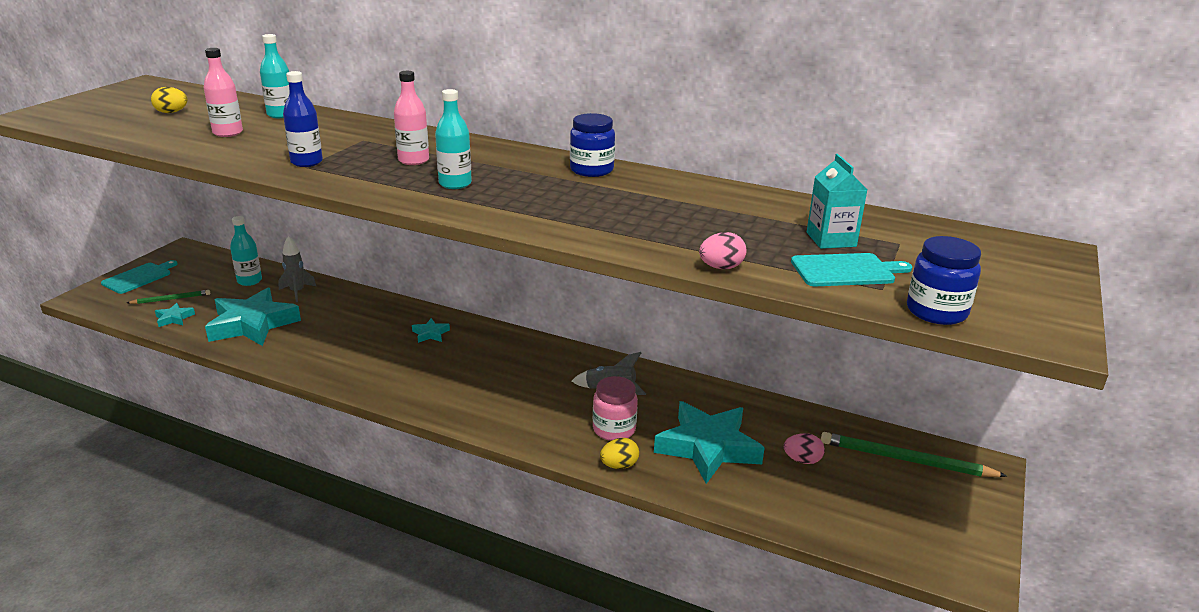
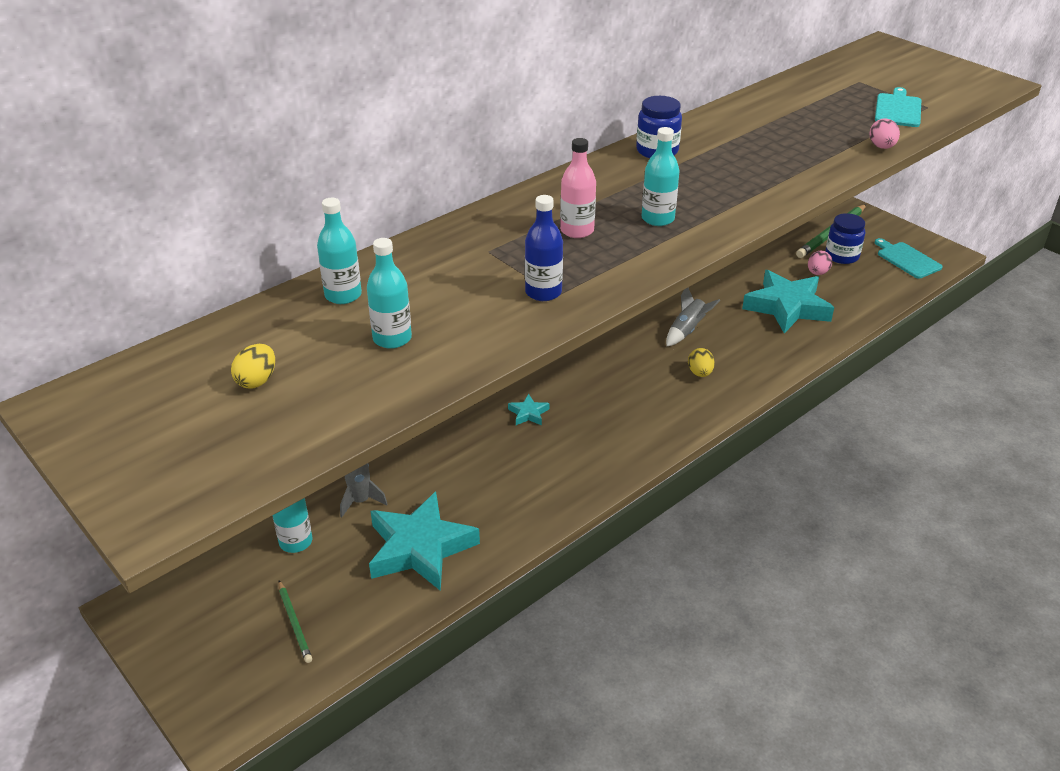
camera: 65 degrees left, 10 degrees up
turquoise cutting board [101,260,178,294] -> turquoise cutting board moved to [875,238,943,279]
green pencil [127,290,210,304] -> green pencil turned 150 degrees clockwise [278,581,312,663]
turquoise star [155,303,195,327] -> none
pink bottle [203,48,243,137] -> turquoise bottle [367,238,412,349]
pink jar [593,376,638,441] -> none
yellow egg [600,438,639,469] -> yellow egg moved to [688,348,715,377]
turquoise carton [807,154,867,249] -> none
blue jar [907,236,981,325] -> blue jar moved to [825,213,865,264]

